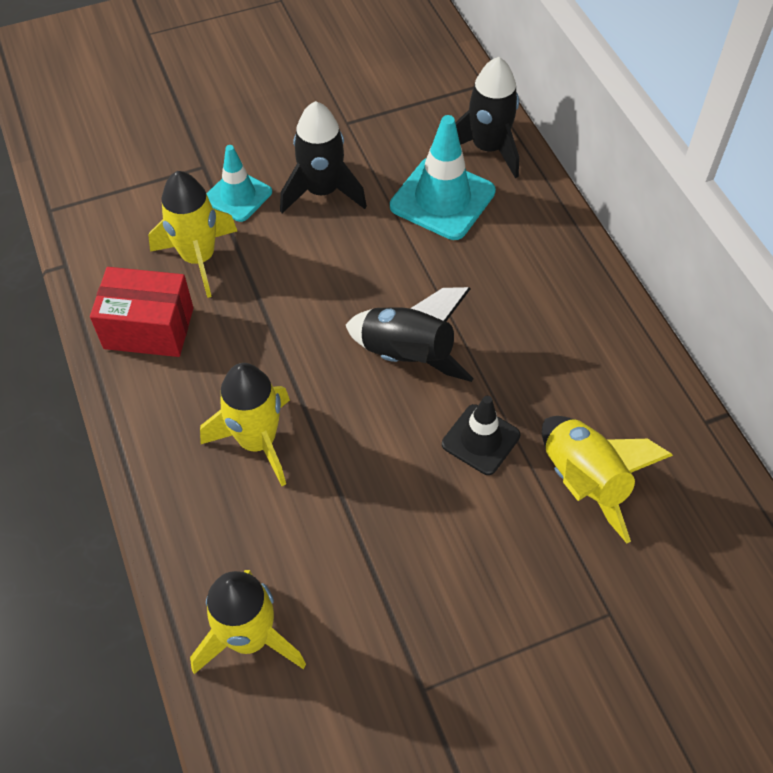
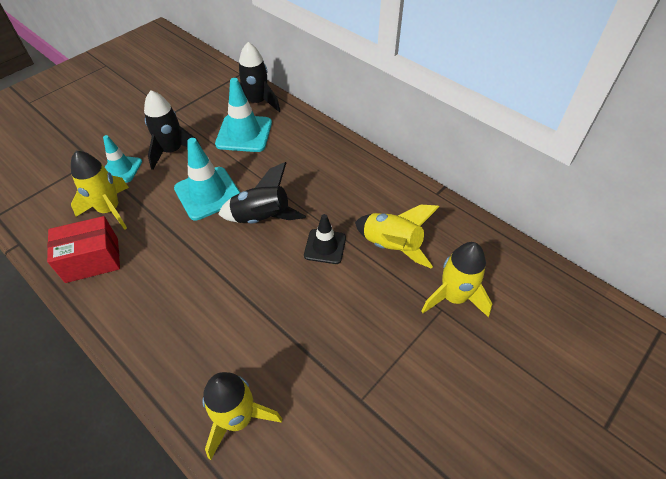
camera: 25 degrees left, 5 degrees down
yellow rocket [200,363,290,486] -> yellow rocket moved to [421,242,492,317]
none -> turquoise traffic cone [174,138,240,220]

